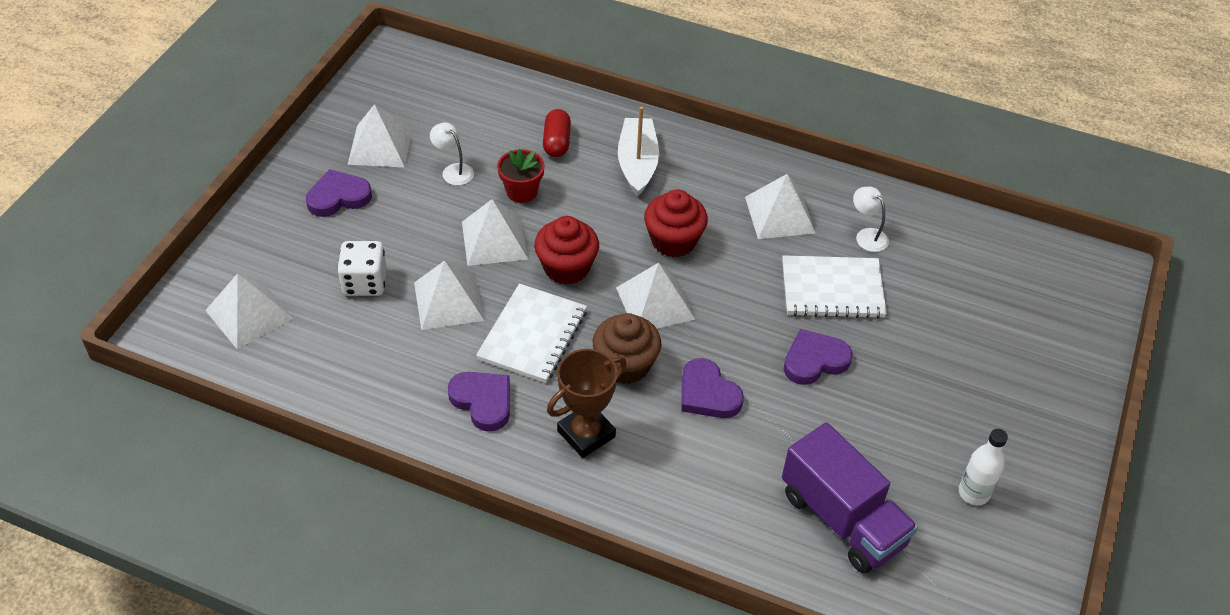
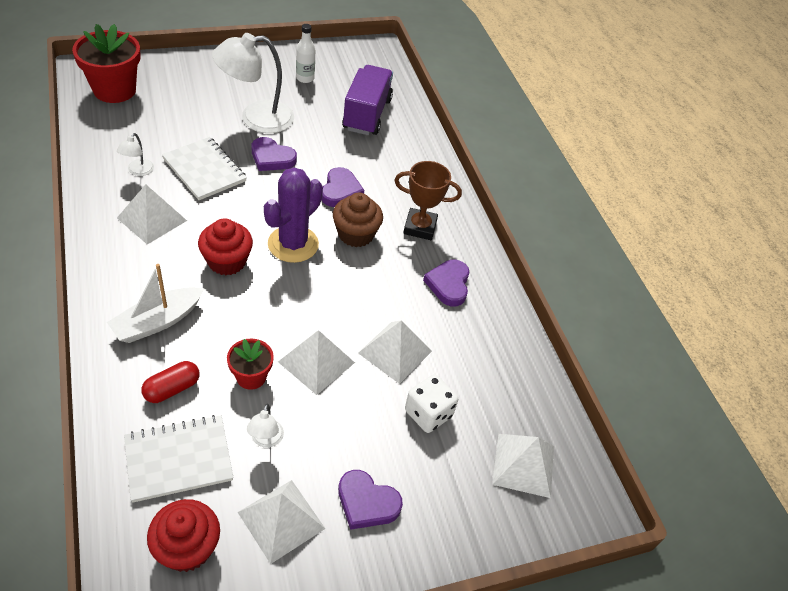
camera: 135 degrees left, 0 degrees up
white notebook [476,284,587,383] -> white notebook moved to [124,415,233,503]
red cupcake [534,216,599,285] -> red cupcake moved to [147,499,220,572]
white pyramid [616,263,695,329] -> purple cactus [264,167,323,263]
none -> red flower pot [72,24,141,103]
none -> white lamp [212,33,294,133]

